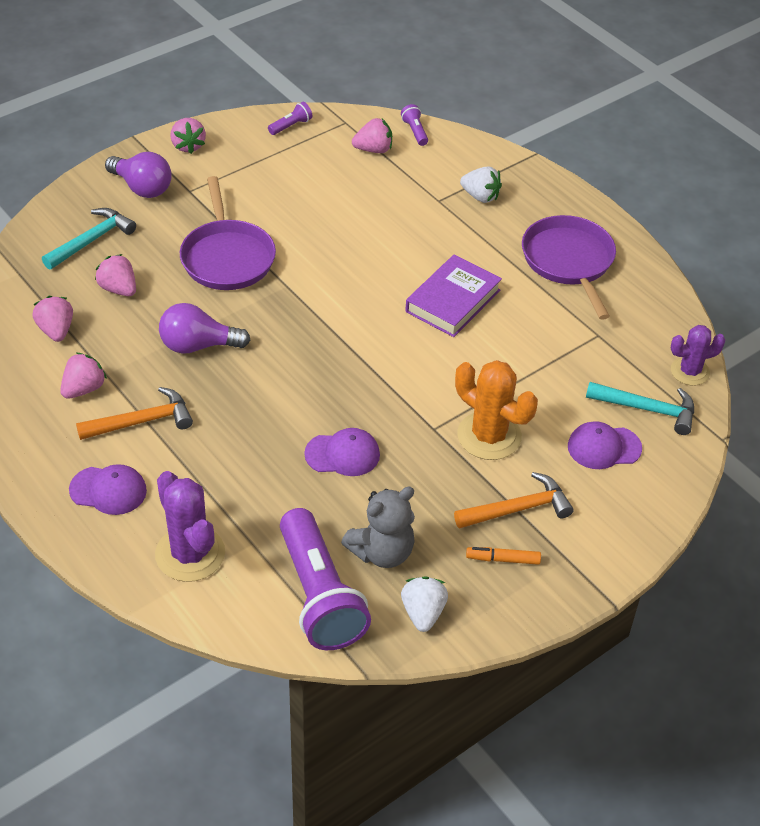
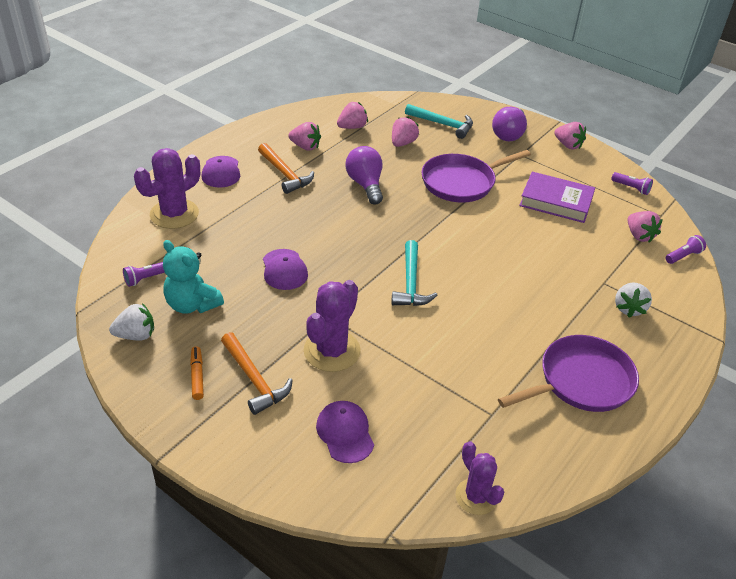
camera: 75 degrees right, 5 degrees down
pink strawberry [171,118,206,154] -> pink strawberry turned 105 degrees counterclockwise [554,122,586,149]
purple flashlight [280,508,371,650] -> purple flashlight [123,262,165,287], size x0.40
grey teddy bear [341,487,415,568] -> turquoise teddy bear [163,240,224,314]
purple book [405,254,502,337] -> purple book moved to [519,172,595,223]
orange cactus [455,360,538,460] -> purple cactus [304,280,361,372]
turquoise hammer [586,382,694,435] -> turquoise hammer moved to [391,240,437,306]

